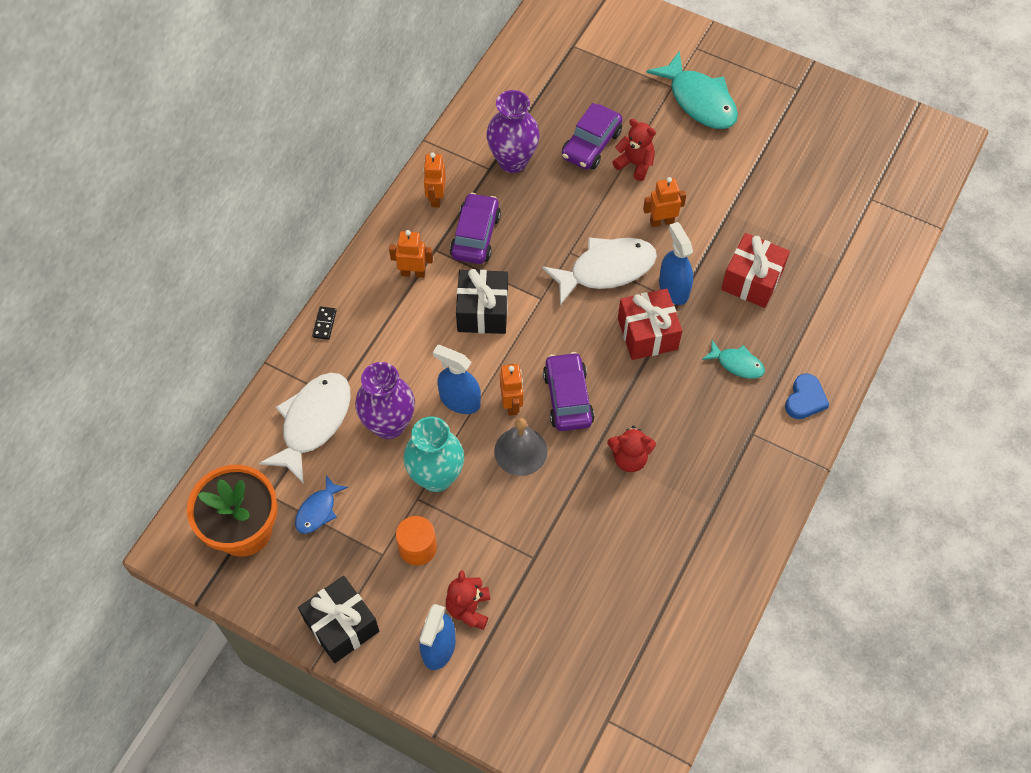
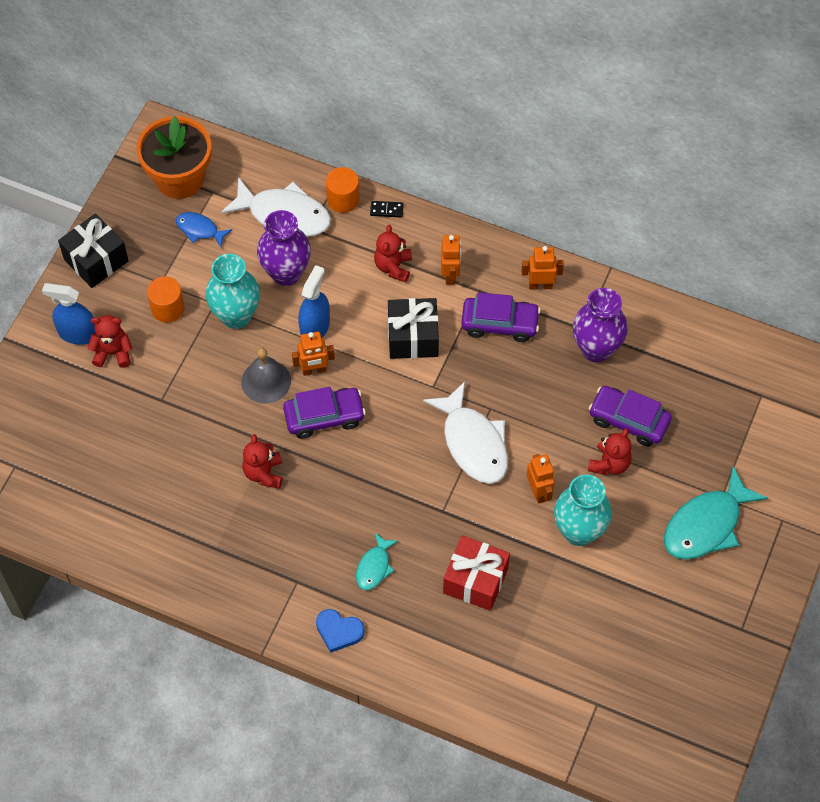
camera: 85 degrees right, 0 degrees up
red gift [618,289,682,360] -> none
blue spray bottle [659,222,693,305] -> none
none -> orange cylinder [326,167,359,213]
none -> red teddy bear [374,225,412,283]
none -> turquoise vase [554,475,612,546]

